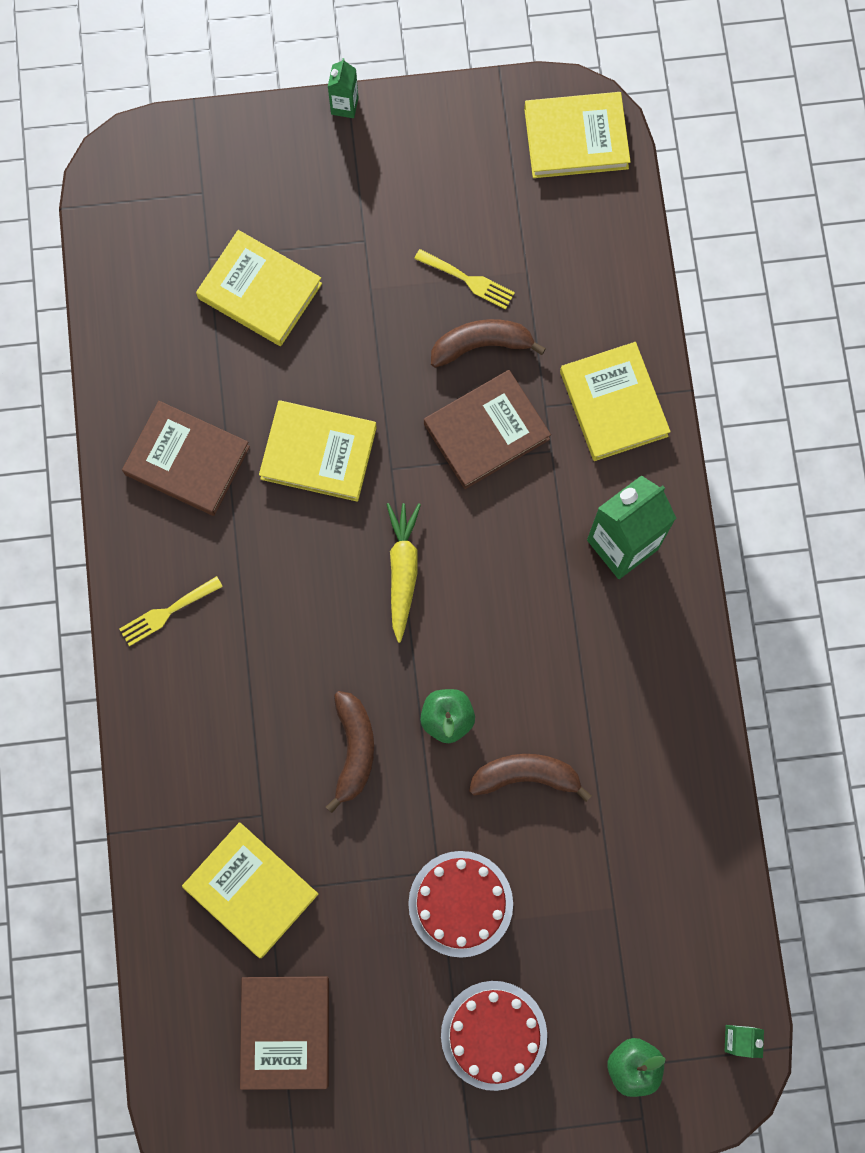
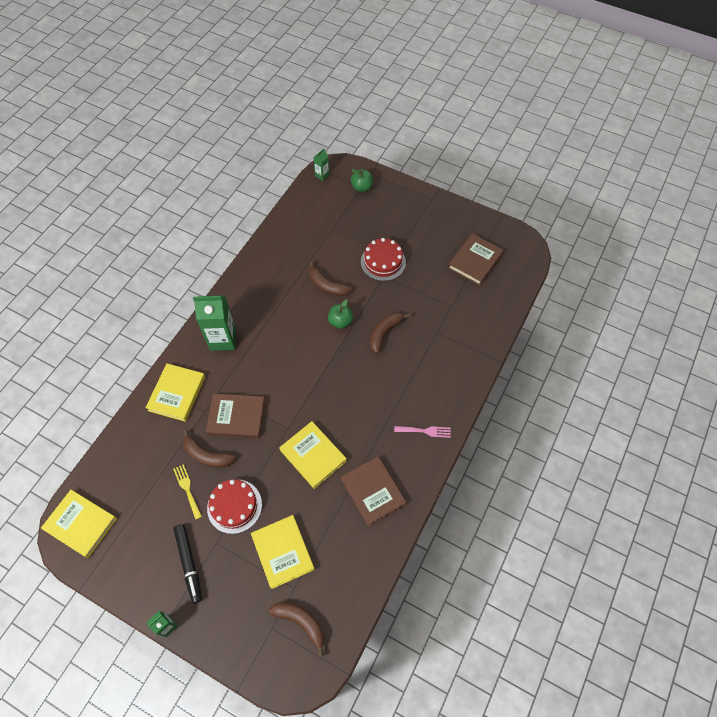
camera: 145 degrees left, 15 degrees down
yellow fork [119,576,223,646] -> pink fork [394,426,451,438]
yellow book [182,822,318,958] -> none
yellow carrot [386,503,421,643] -> none
red cake [441,981,547,1091] -> red cake moved to [207,479,262,534]
none -> black marker [174,524,202,604]
none -> brown banana [269,602,324,657]

